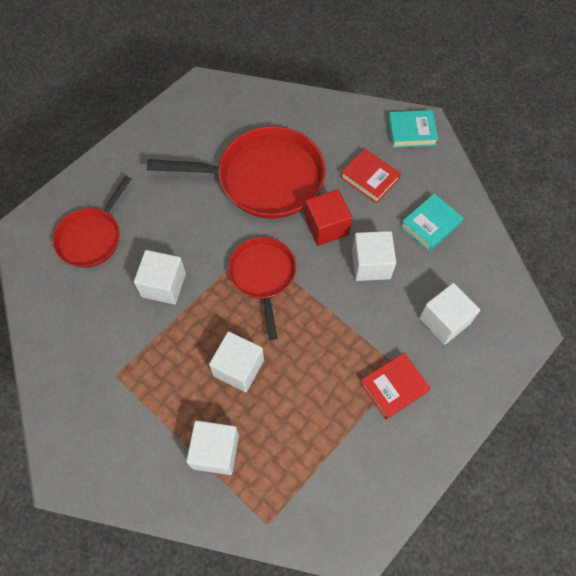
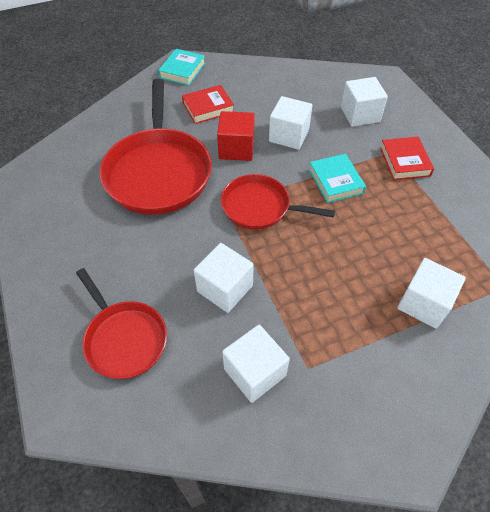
camera: 65 degrees left, 10 degrees down
red pan [147,126,326,219] -> red pan turned 150 degrees clockwise [100,79,212,215]
white cube [209,331,264,392] -> white cube moved to [222,325,290,403]
turquoise book [401,194,464,251] -> turquoise book moved to [309,154,366,203]

